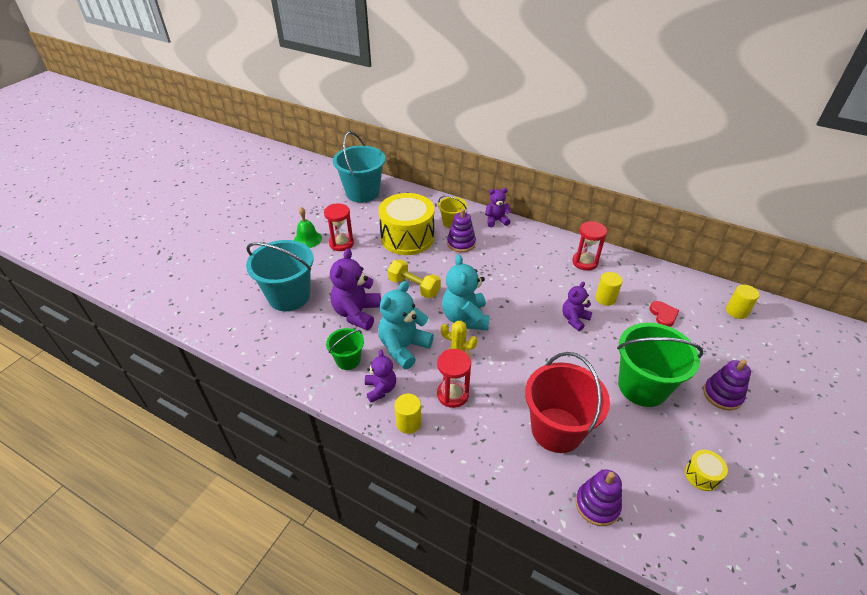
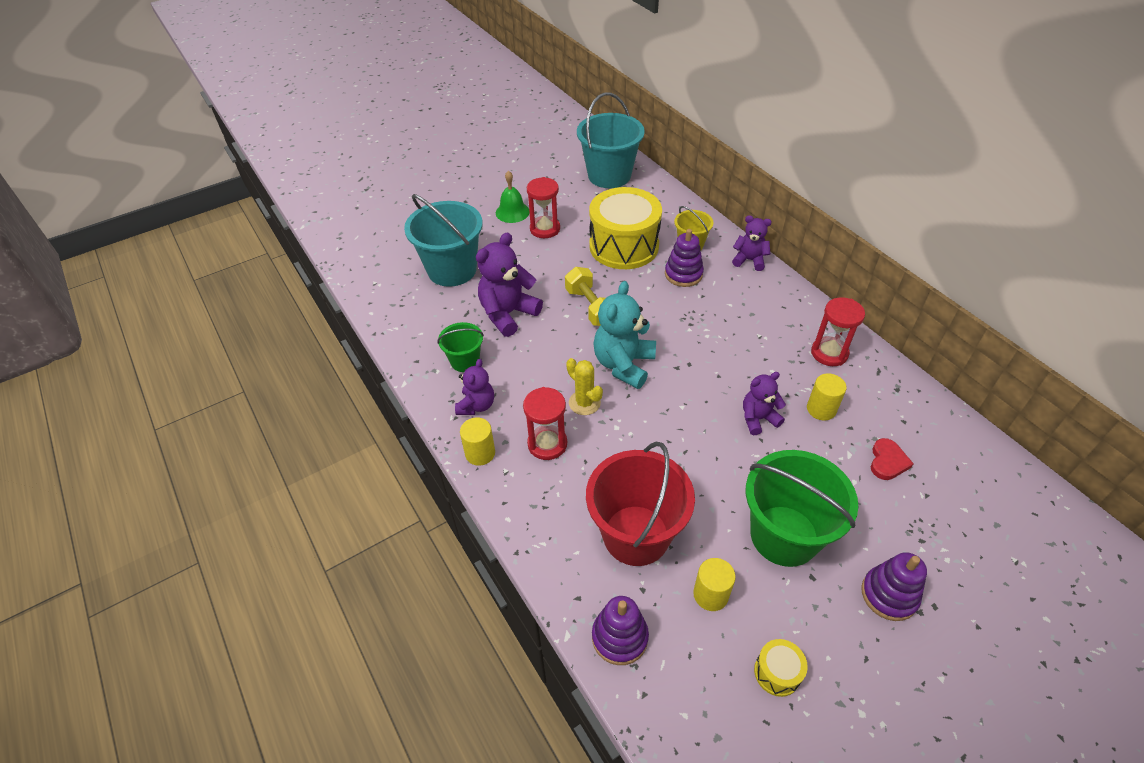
camera: 30 degrees right, 5 degrees up
turquoise teddy bear [378,281,434,369] -> none
yellow cylinder [726,285,760,319] -> yellow cylinder moved to [693,558,736,611]

